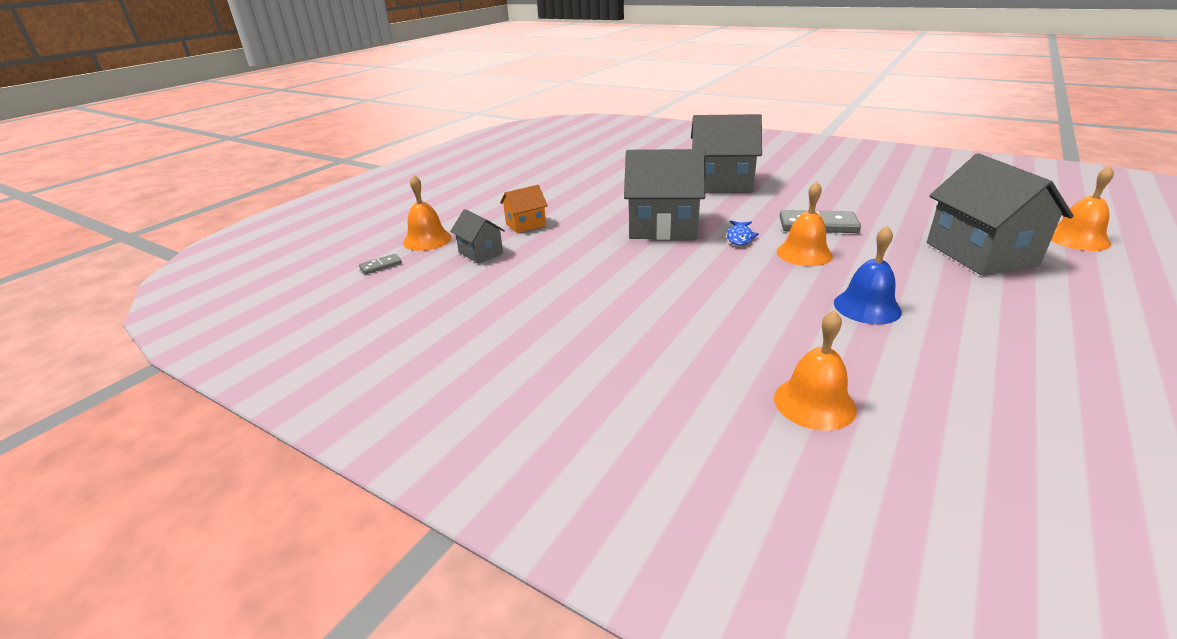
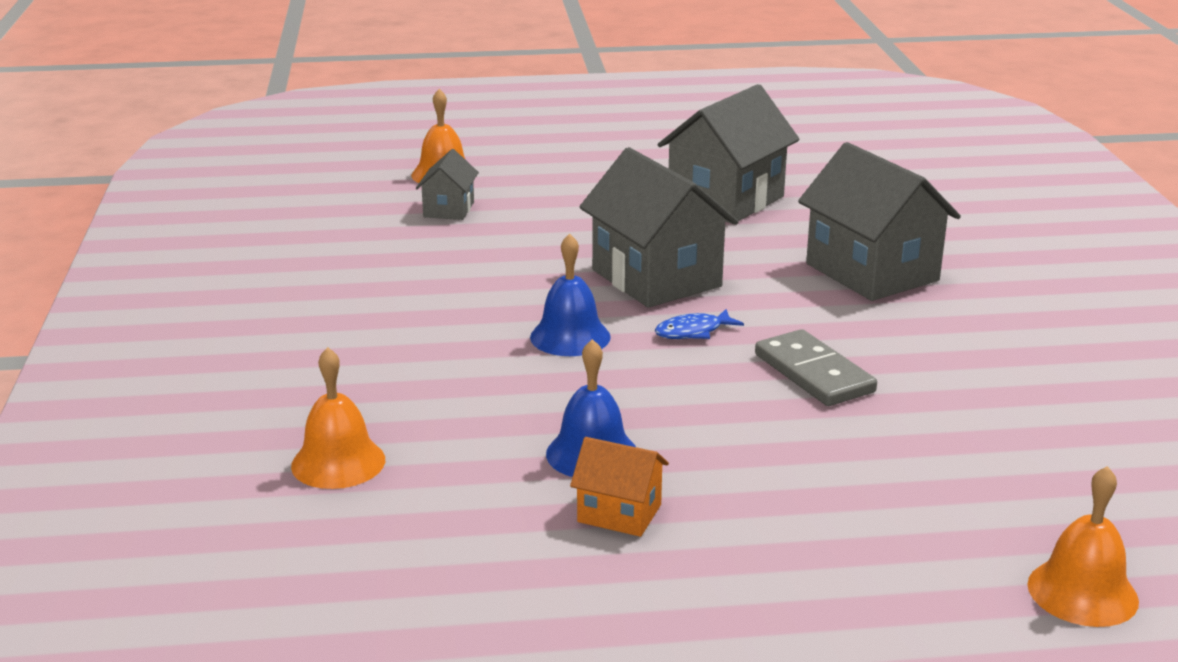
camera: 50 degrees right, 5 degrees down
grey domino [359,254,402,274] -> none
orange house [500,185,548,233] -> orange house moved to [570,437,669,537]
orange bell [777,181,833,266] -> none
grey house [927,153,1074,275] -> grey house moved to [658,84,800,224]
none -> blue bell [530,234,611,356]

